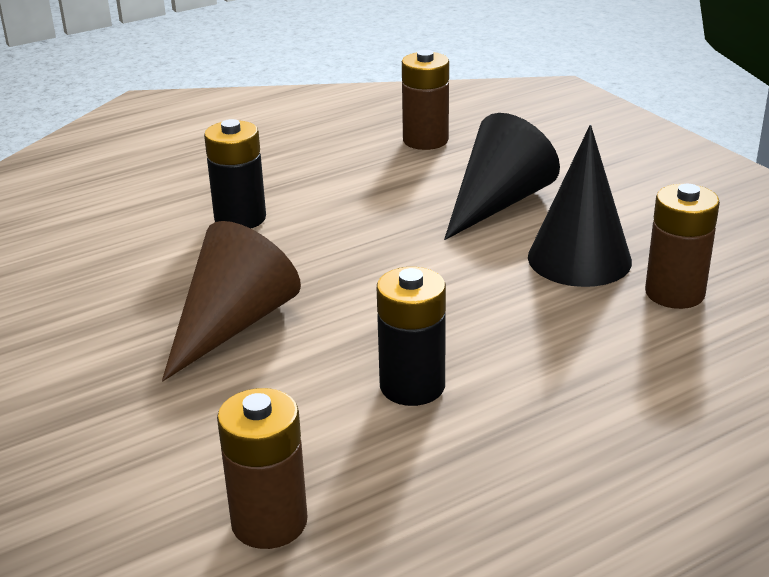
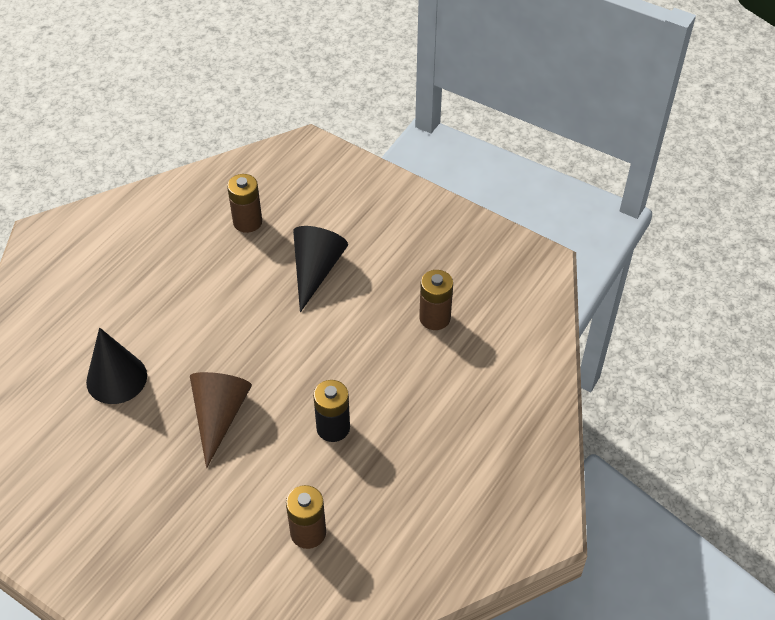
camera: 25 degrees left, 20 degrees up
black battery [204,119,266,229] -> none
black cone [528,125,632,287] -> black cone moved to [86,328,147,404]

